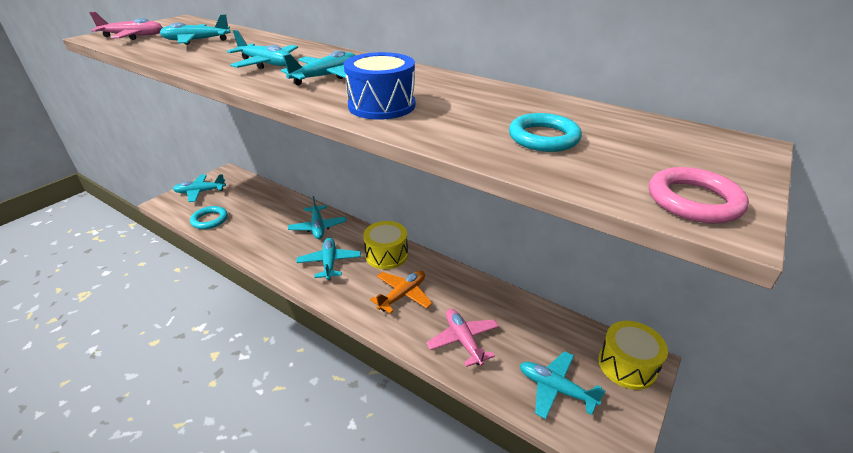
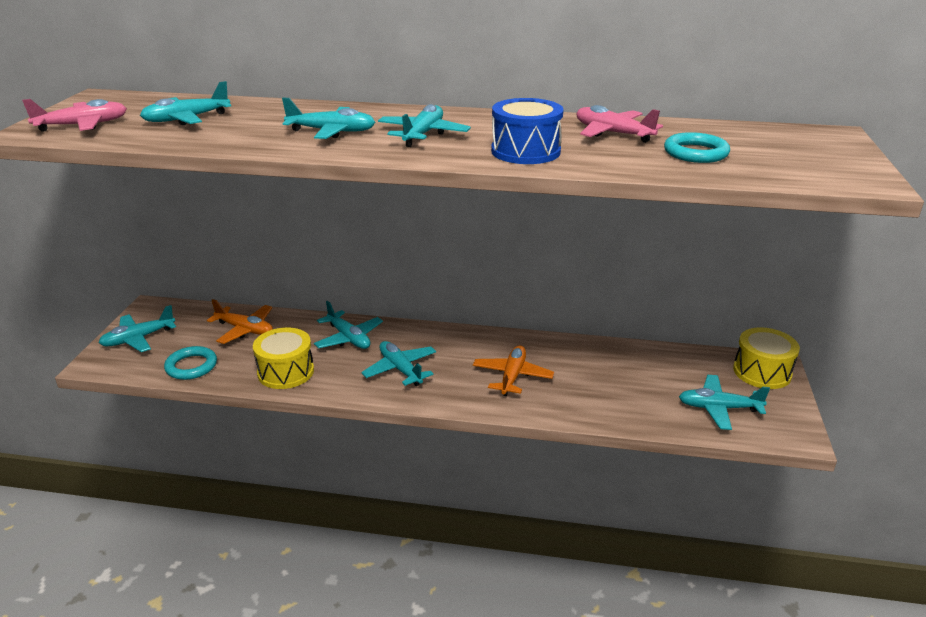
camera: 25 degrees left, 5 degrees down
yellow drum [363,221,408,269] -> yellow drum moved to [253,327,314,389]
pink plane [426,309,499,367] -> pink plane moved to [577,105,663,143]
pink ring [649,167,749,224] -> none
none -> orange plane [207,299,273,344]

